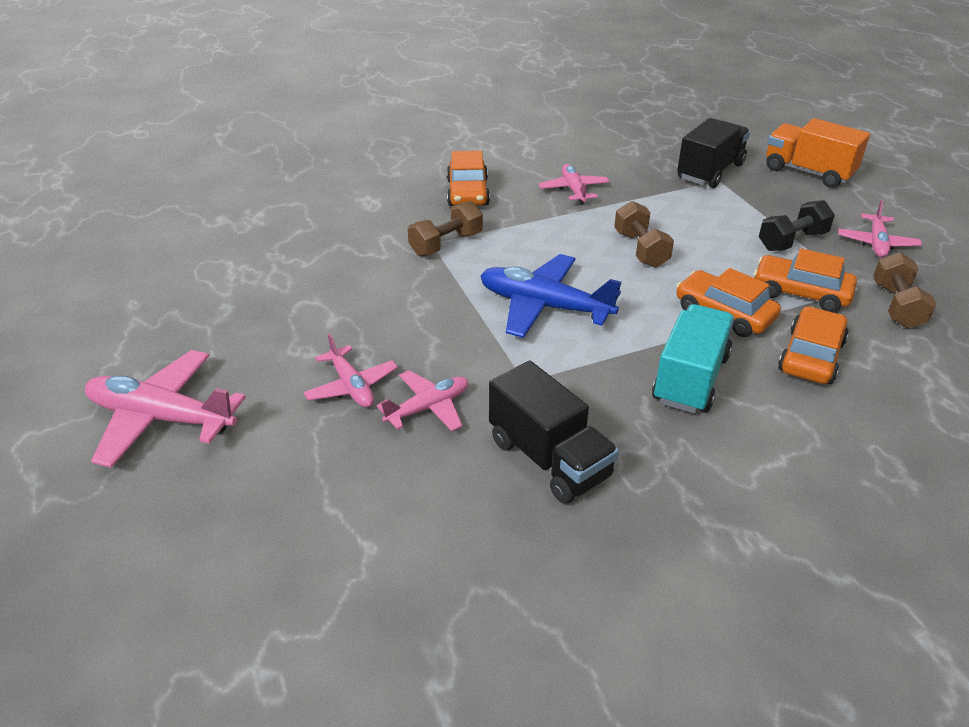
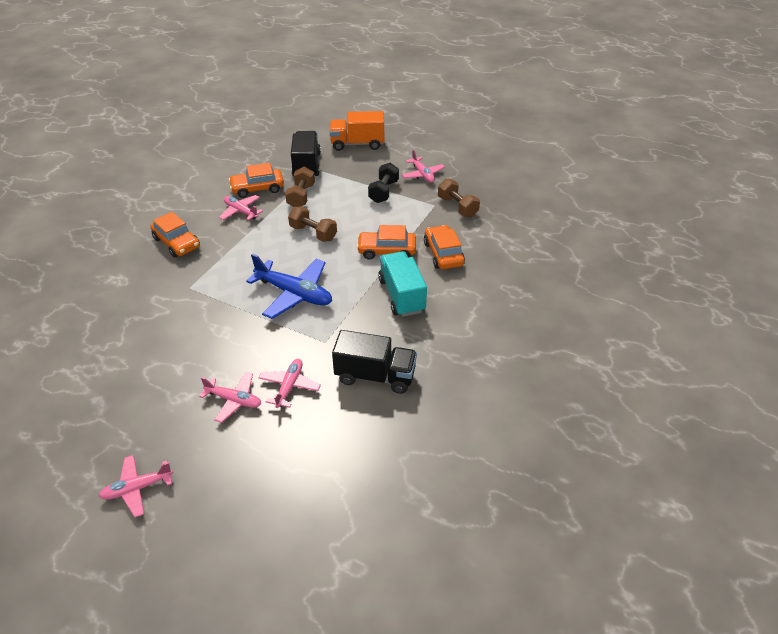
camera: 40 degrees left, 5 degrees up
pink plane [85,350,246,468] -> pink plane [99,455,173,517], size x0.60
brown dumbbell [408,201,483,256] -> brown dumbbell moved to [285,167,315,207]
blue plane [480,254,621,338] -> blue plane turned 135 degrees counterclockwise [246,254,332,319]
orange car [754,248,857,312] -> orange car moved to [229,163,284,198]

